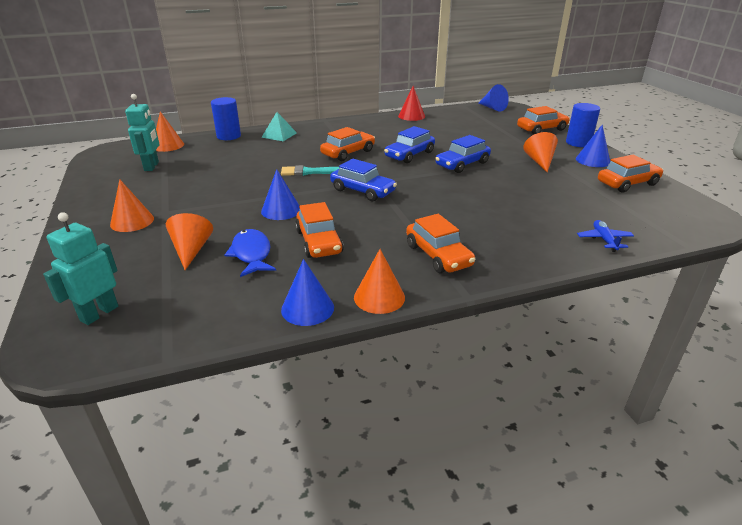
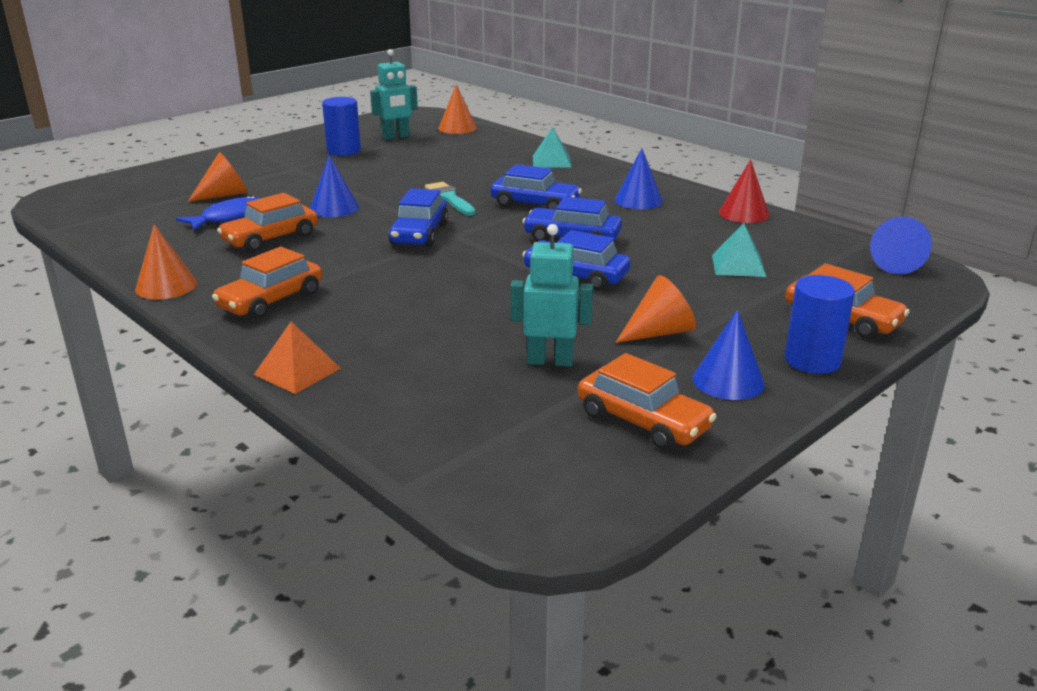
camera: 65 degrees right, 5 degrees down
turquoise robot [43,212,119,325] -> turquoise robot moved to [510,224,593,366]
orange cone [110,179,154,232] -> none
blue cylinder [211,97,241,140] -> blue cylinder moved to [322,97,361,156]
blue cone [281,259,334,326] -> blue cone moved to [614,148,663,209]
orange car [320,127,375,161] -> blue car [491,164,582,209]
blue plane [577,220,634,252] -> none
none -> orange pyramid [254,322,341,394]
none -> turquoise pyramid [712,223,766,277]

